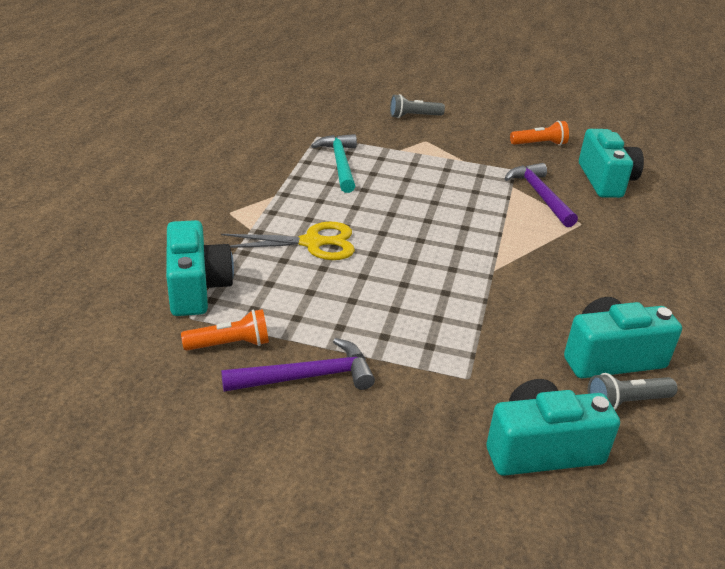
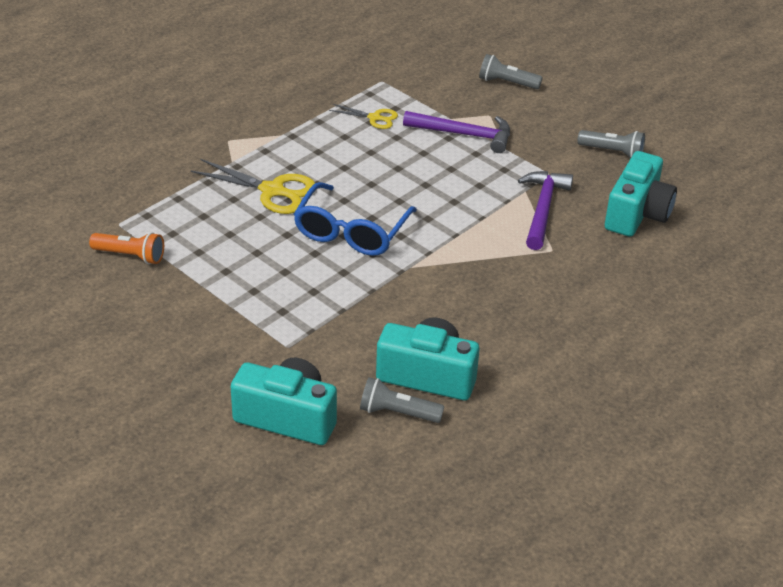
camera: 30 degrees right, 5 degrees up
turquoise camera [166,220,234,316] -> none
purple hammer [221,338,375,392] -> purple hammer moved to [403,111,510,153]
turquoise hammer [311,134,357,193] -> yellow scissors [329,104,398,129]
orange flashlight [510,121,569,145] -> grey flashlight [577,130,645,158]
none -> blue glasses [294,182,417,256]

